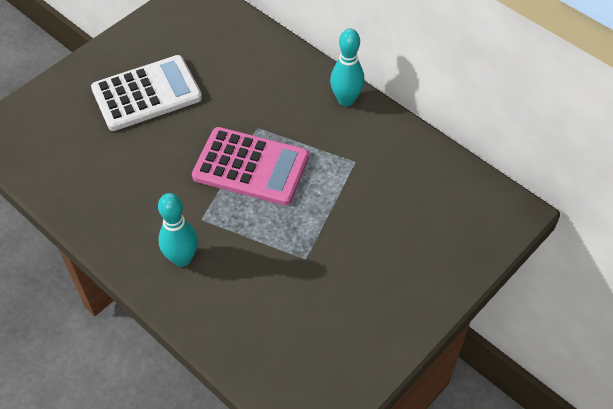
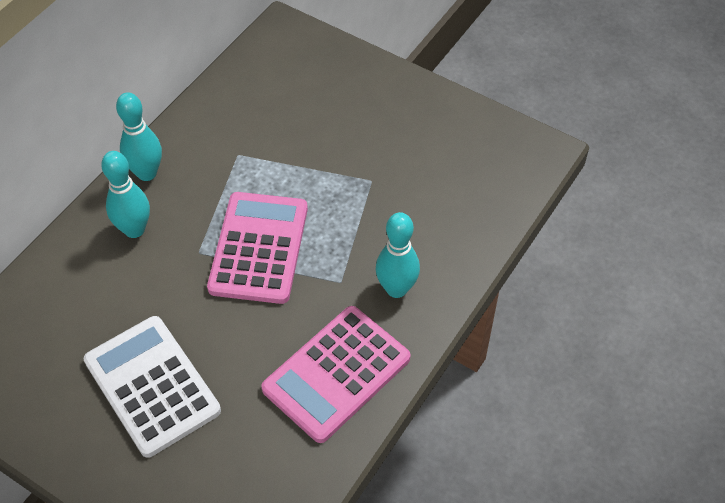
camera: 100 degrees left, 0 degrees up
none -> turquoise bowling pin [101,151,150,238]
none -> pink calculator [261,306,411,443]

